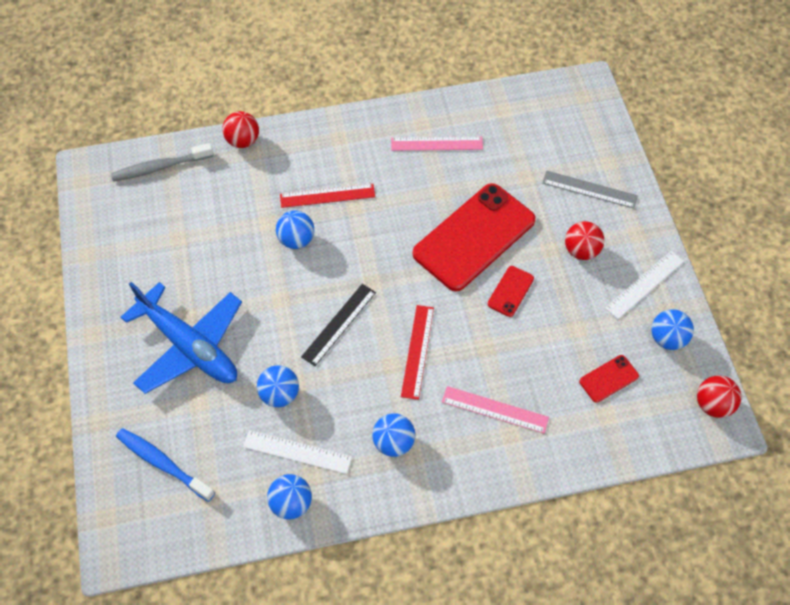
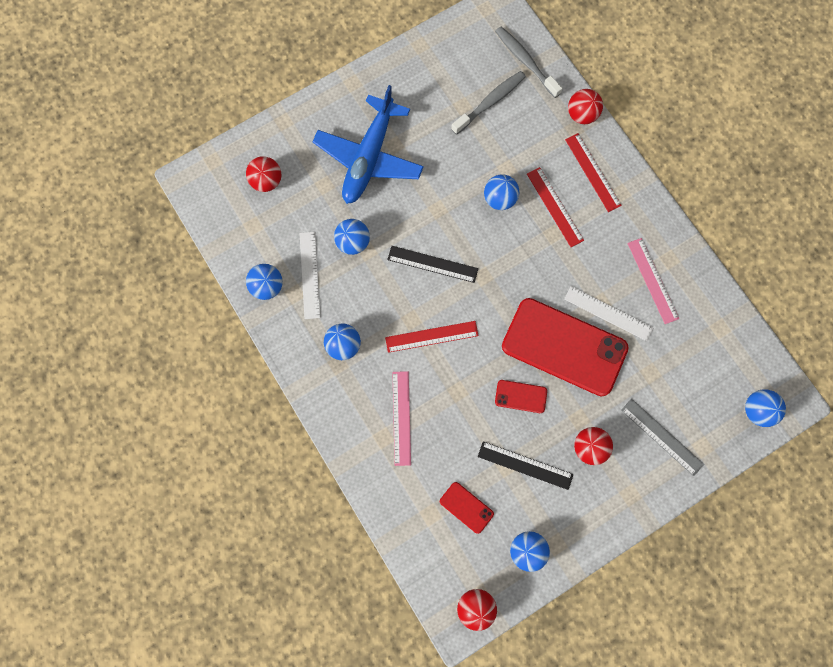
camera: 70 degrees right, 15 degrees up
blue toothbrush [116,428,215,502] -> red ball [246,156,281,192]
grey ruler [542,171,638,209] -> grey ruler turned 45 degrees counterclockwise [621,399,704,476]
white ruler [605,251,684,319] -> white ruler moved to [564,286,653,341]
none -> grey toothbrush [451,71,526,135]
none -> black ruler [478,441,573,490]
none -> red ruler [565,133,622,212]
none -> blue ball [745,389,786,427]

